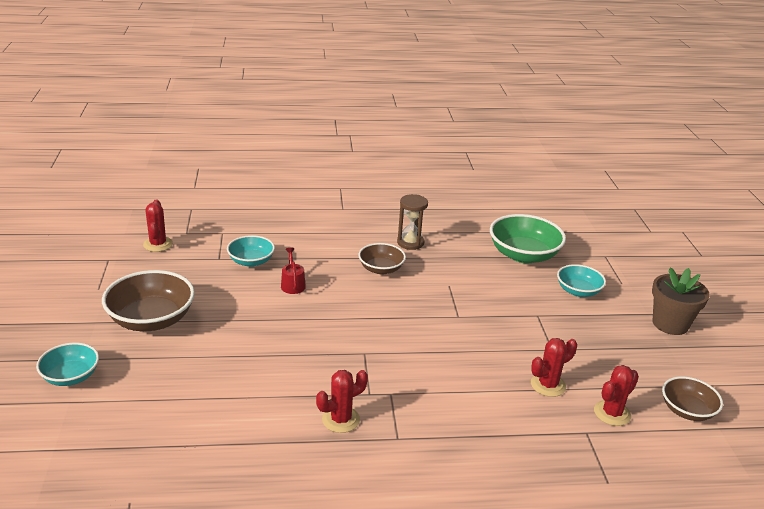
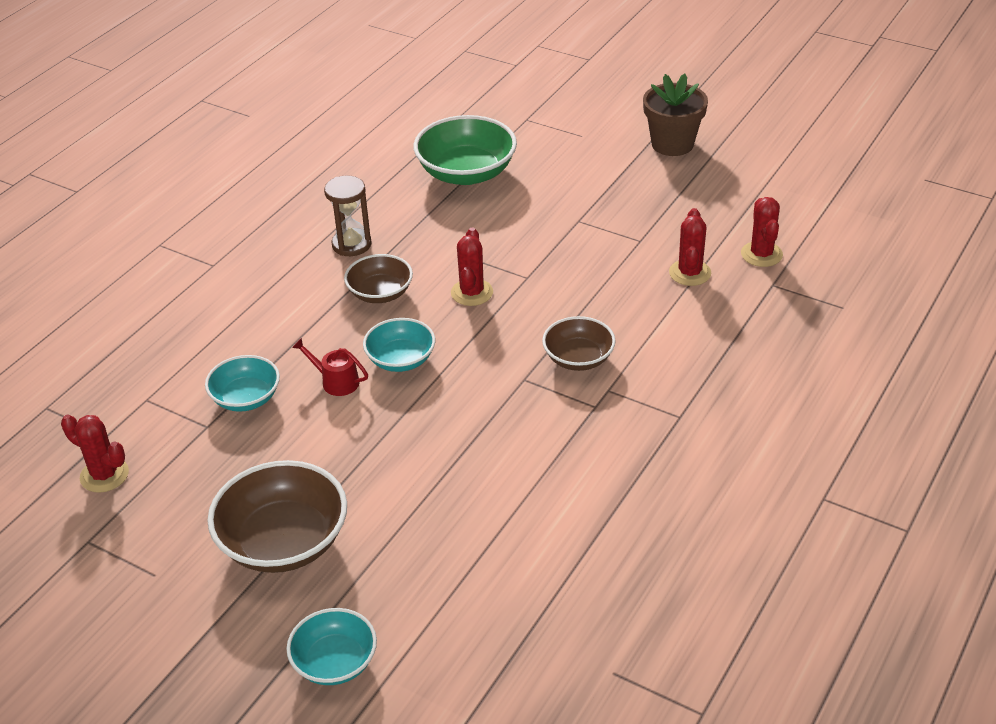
camera: 50 degrees left, 10 degrees up
red cactus [316,370,368,433] -> red cactus moved to [451,228,493,306]
turquoise bowl [557,264,606,297] -> turquoise bowl moved to [363,318,435,372]
brown bowl [662,376,723,421] -> brown bowl moved to [542,316,616,371]

